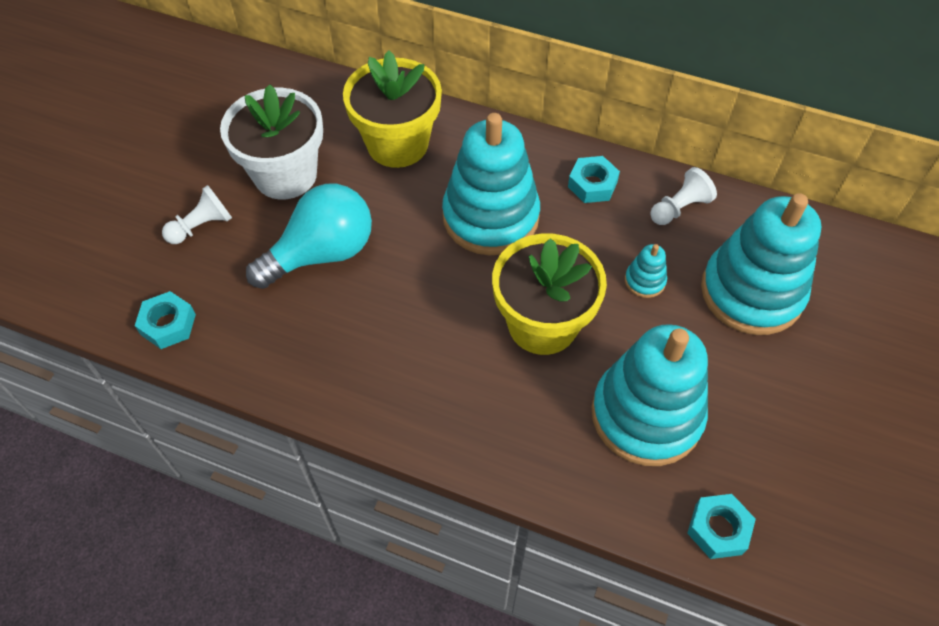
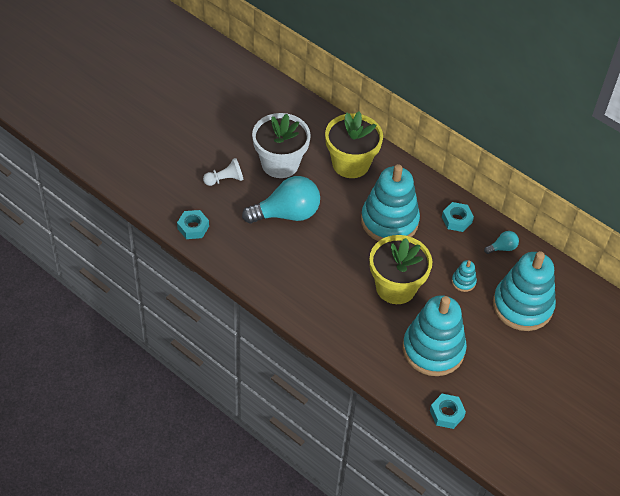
camera: 15 degrees right, 5 degrees down
white pawn [650,167,717,225] -> turquoise light bulb [484,231,519,254]

